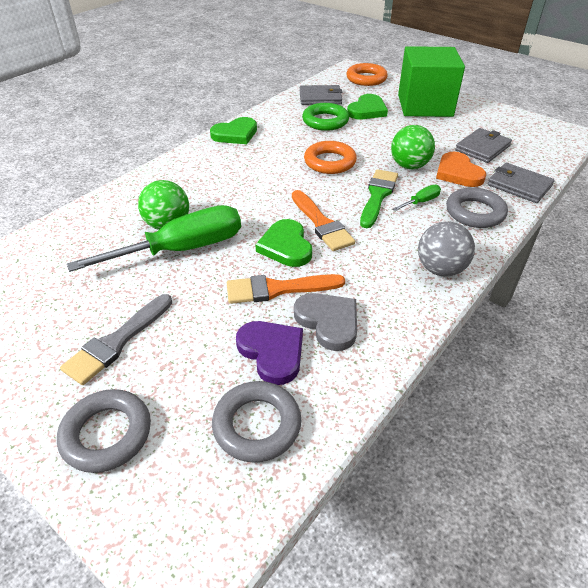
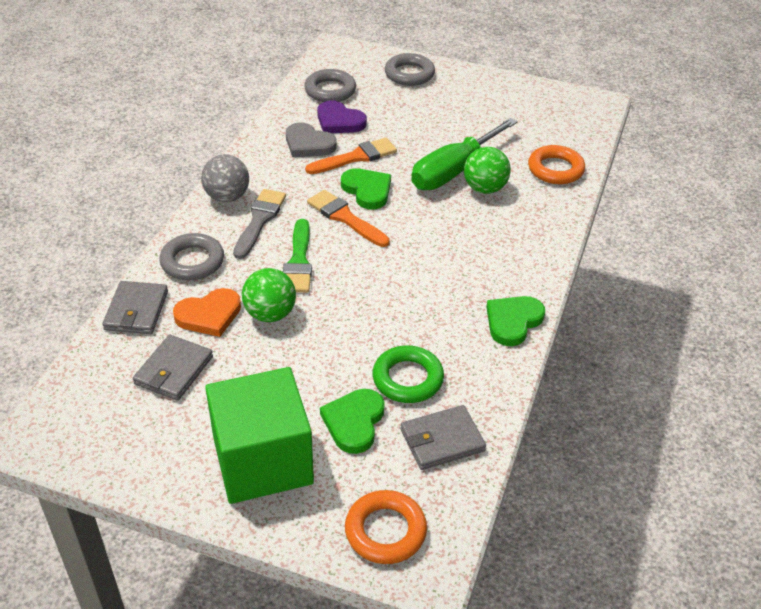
camera: 160 degrees right, 0 degrees up
grey brush [60,294,172,385] -> grey brush moved to [233,189,286,259]
orange ring [304,141,357,174] -> orange ring moved to [528,145,585,184]
green screwdriver [393,185,441,211] -> none
orange heart [436,152,486,187] -> orange heart turned 105 degrees clockwise [173,288,241,337]
grey wallet [488,163,555,203] -> grey wallet turned 75 degrees clockwise [102,281,168,334]

